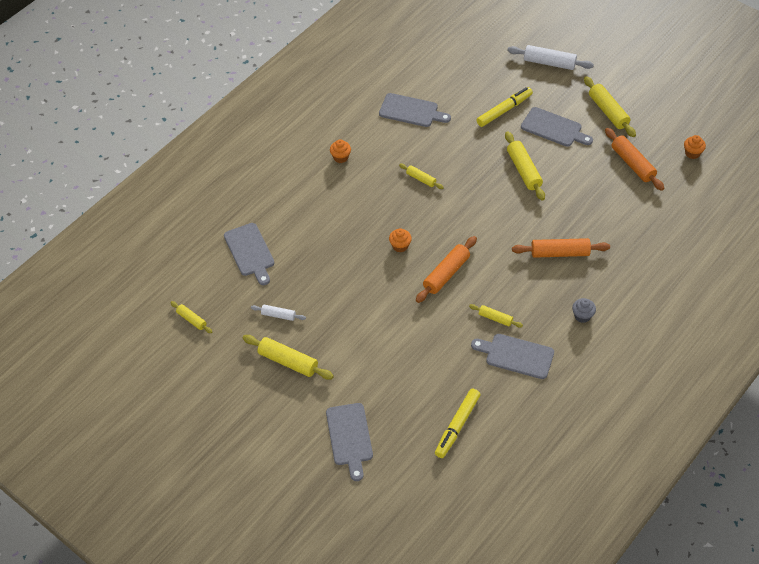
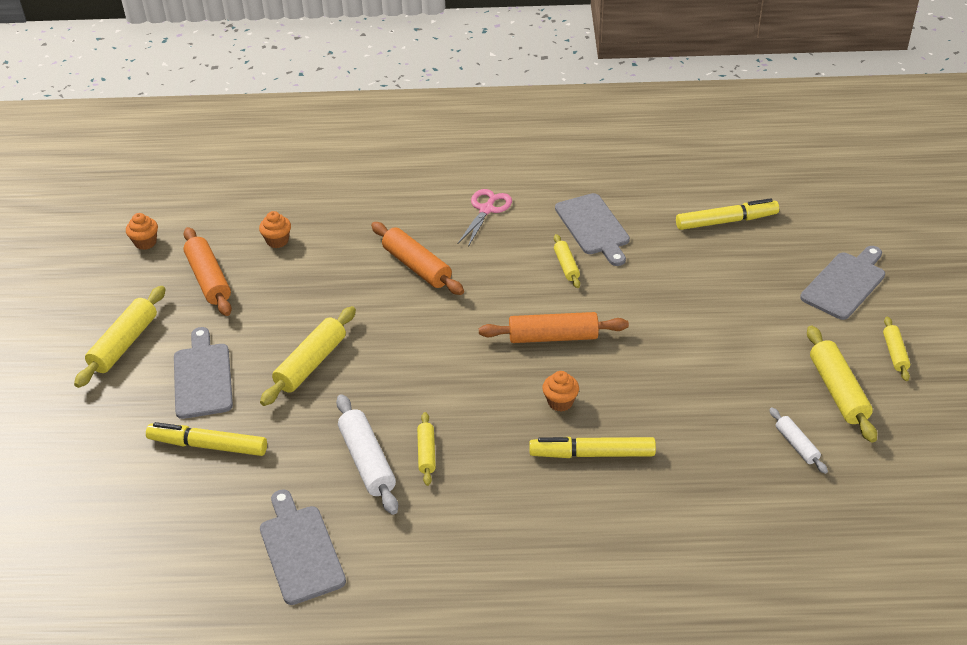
camera: 130 degrees left, 10 degrees down
yellow rolling pin [170,301,212,333] -> yellow rolling pin moved to [883,317,910,381]
grey cutting board [224,223,274,285] -> none
orange cupcake [330,140,351,163] -> orange cupcake moved to [259,211,291,248]
white rolling pin [507,45,594,70] -> white rolling pin moved to [336,394,398,515]
grey cupcake [572,298,596,323] -> pink scissors [458,189,512,247]
orange rolling pin [605,128,664,191] -> orange rolling pin turned 45 degrees counterclockwise [183,227,232,316]
none -> yellow marker [529,437,656,458]

